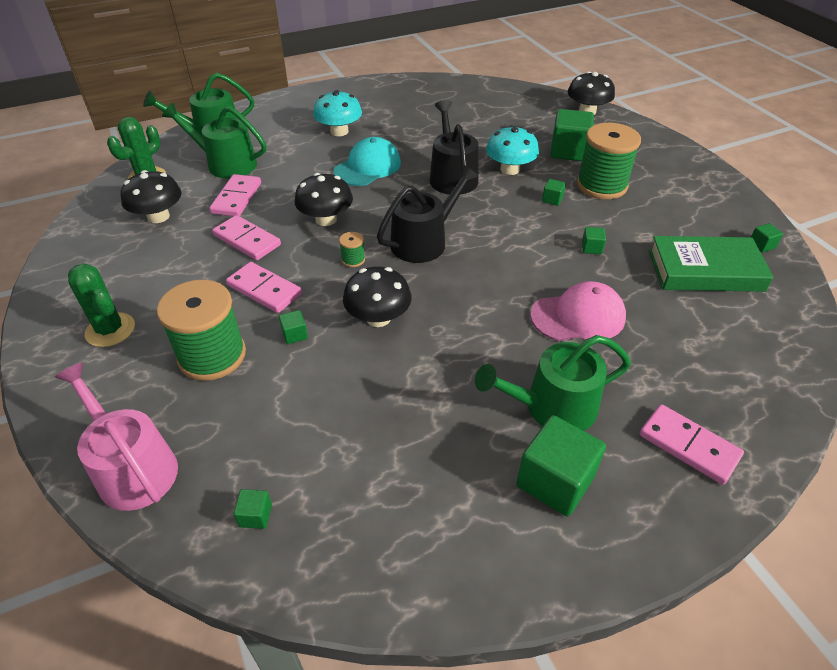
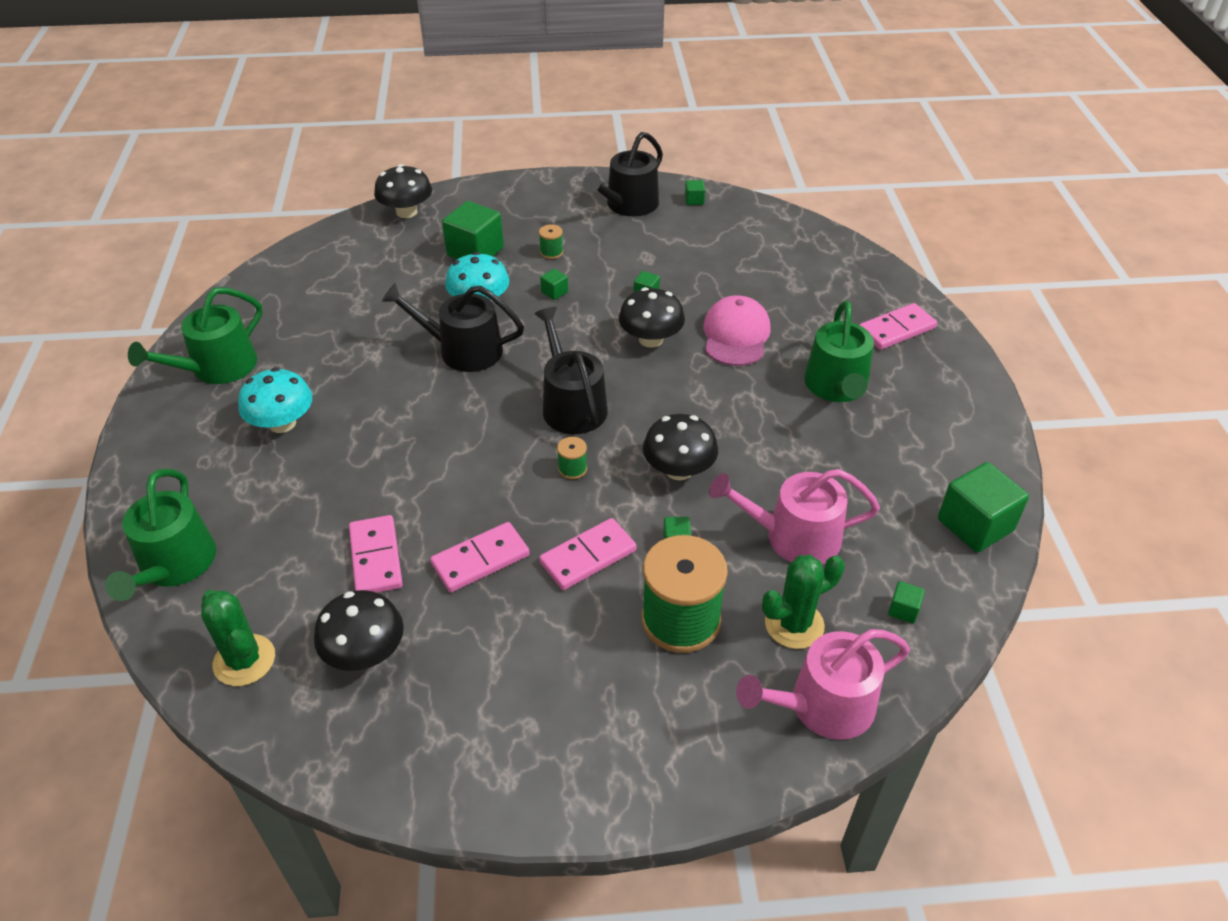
camera: 70 degrees left, 0 degrees up
green cactus [68,263,135,347] -> green cactus moved to [762,555,845,649]
green watering can [162,103,266,179] -> green watering can moved to [128,287,263,384]
pink domino [209,174,261,216] -> pink domino turned 45 degrees clockwise [349,515,403,593]
black mushroom [295,173,353,226] -> black mushroom moved to [619,287,685,348]
turquoise cap [333,137,401,186] -> none
green cube [516,415,606,516] -> green cube moved to [938,462,1029,552]
green spool [577,123,641,199] -> green spool [539,224,563,259], size x0.42
green book [649,236,774,292] -> none
none -> black watering can [583,132,663,216]
none -> pink watering can [709,469,880,564]

